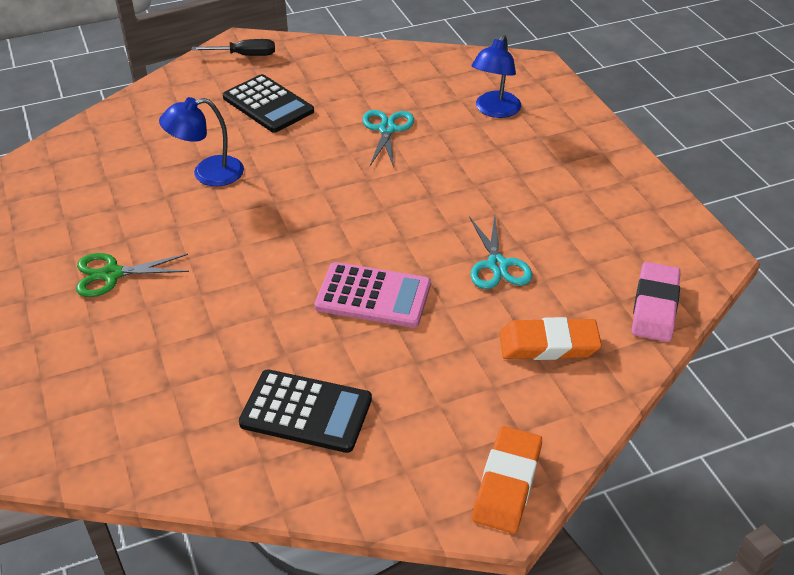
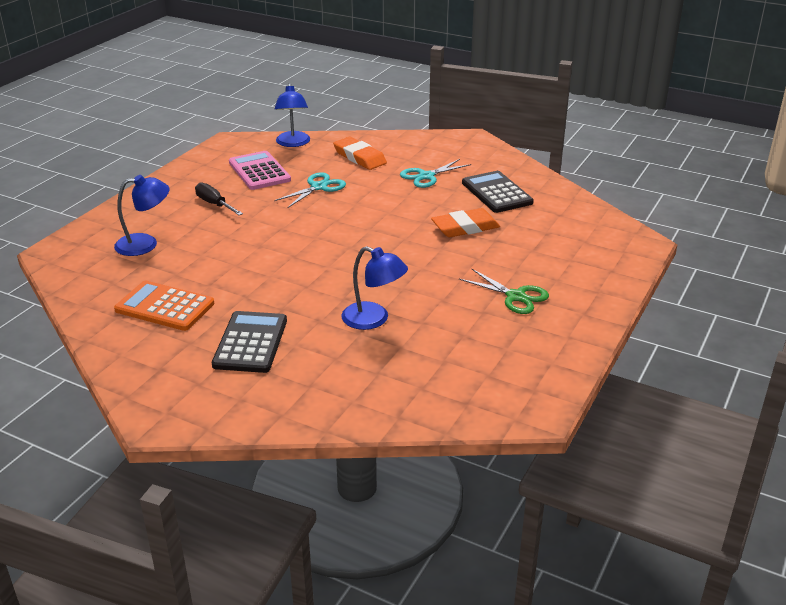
camera: 130 degrees left, 10 degrees down
black screwdriver [192,39,275,56] -> black screwdriver moved to [195,182,243,215]
pink calculator [315,262,431,328] -> pink calculator moved to [229,151,291,190]
turquoise scissors [362,110,414,167] -> turquoise scissors moved to [400,159,471,188]
orange eraser [472,426,542,533] -> orange eraser moved to [431,208,500,237]
pink eraser [632,262,681,342] -> blue lamp [275,83,310,147]
none -> orange calculator [114,281,214,331]

